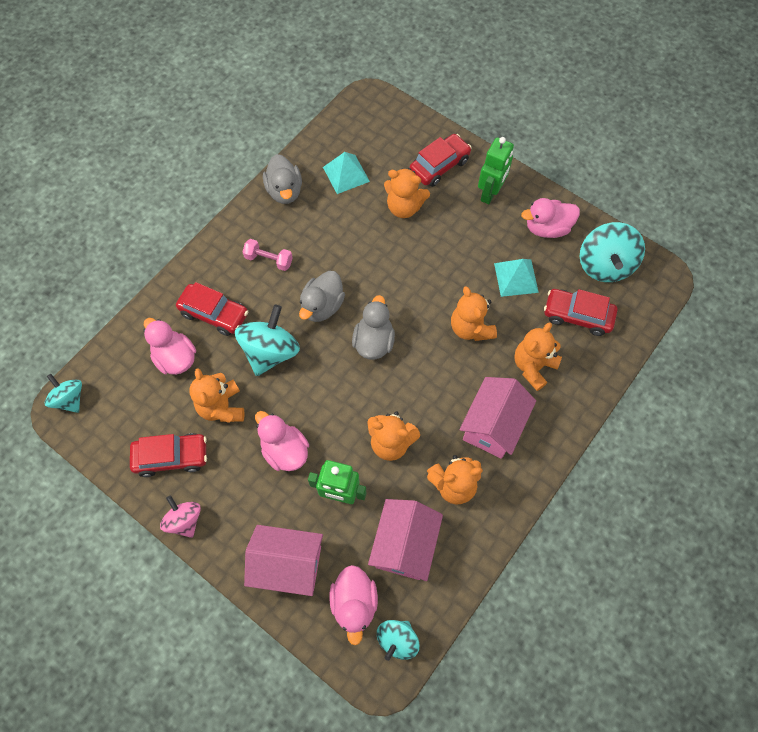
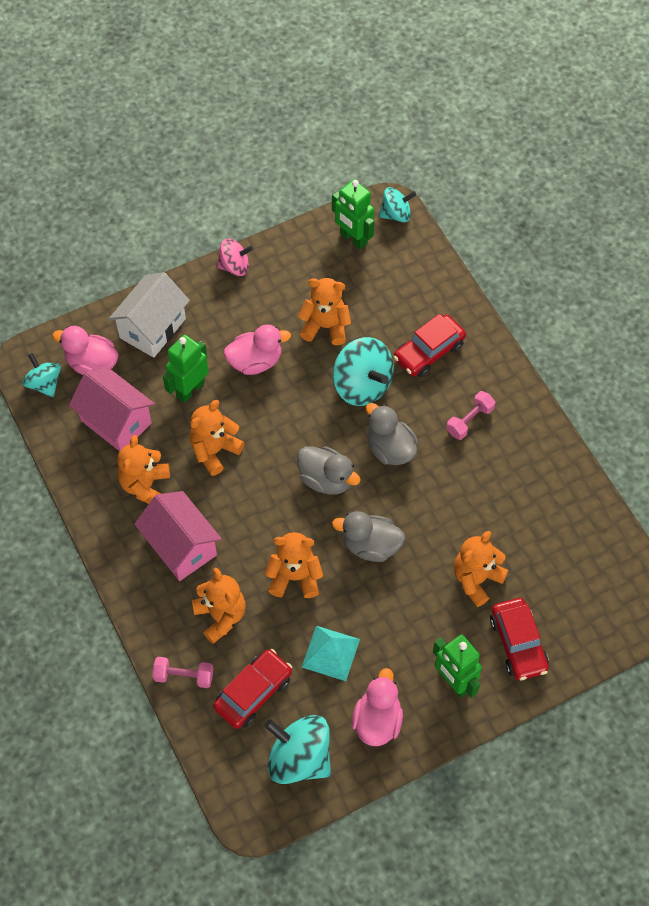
camera: 115 degrees right, 5 degrees down
red car [130,433,207,477] -> none
pink duck [143,317,196,375] -> none
pink house [244,525,323,596] -> white house [109,272,190,358]
grey duck [263,154,302,204] -> grey duck moved to [332,511,405,562]
turquoise pyramid [323,152,370,194] -> none
none -> pink dumbbell [152,657,213,688]
none -> green robot [332,180,374,250]

